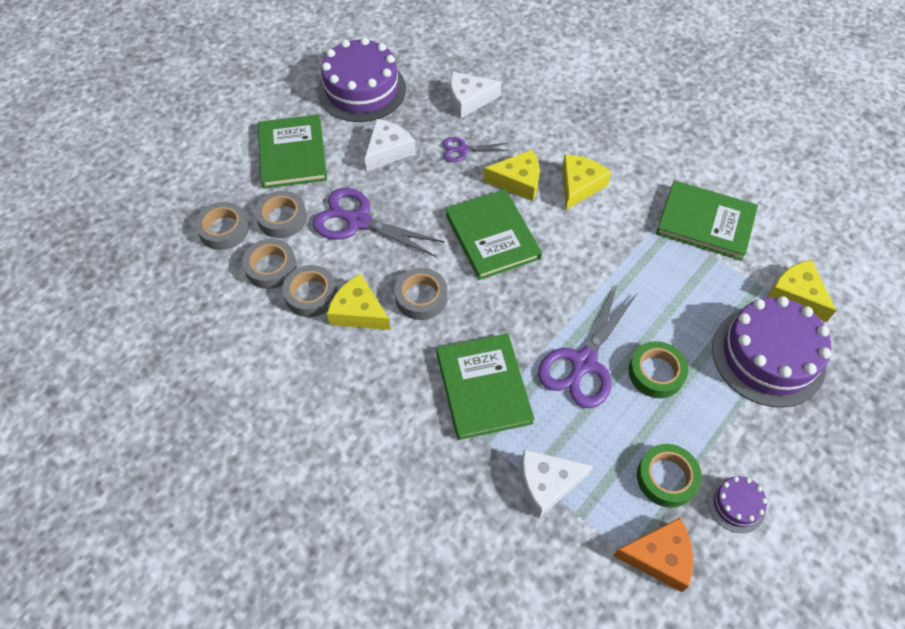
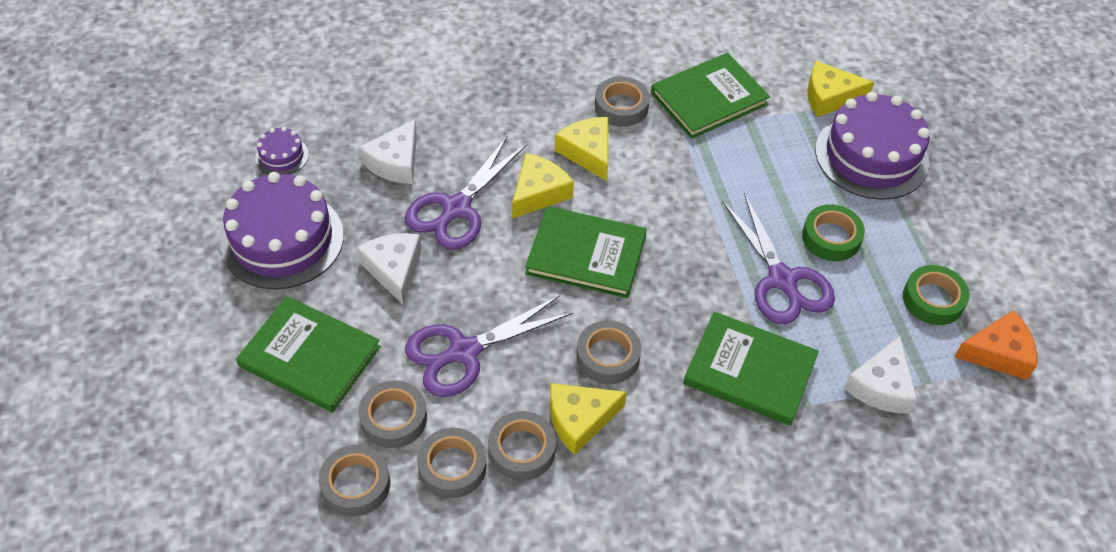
camera: 55 degrees left, 5 degrees down
purple scissors [442,137,507,162] -> purple scissors [405,136,527,250], size x1.87
orange cheese [613,518,693,592] -> orange cheese turned 45 degrees clockwise [954,310,1037,380]
purple cake [708,476,767,533] -> purple cake moved to [255,127,309,175]
none -> grey tape [595,76,650,127]

